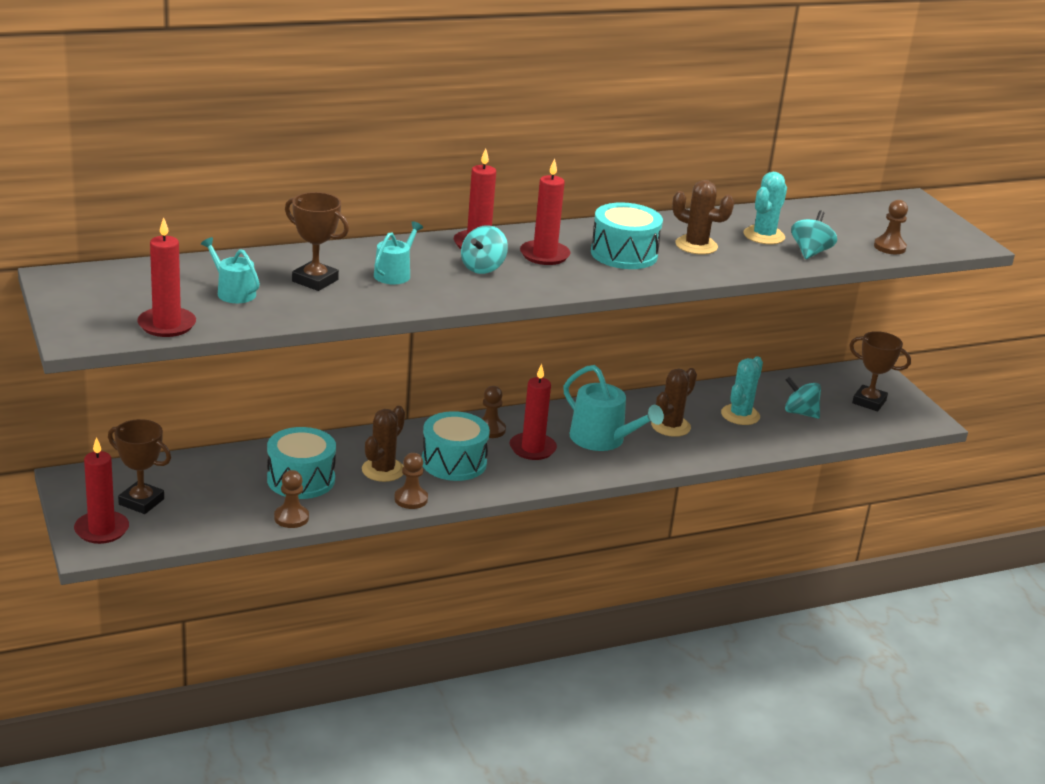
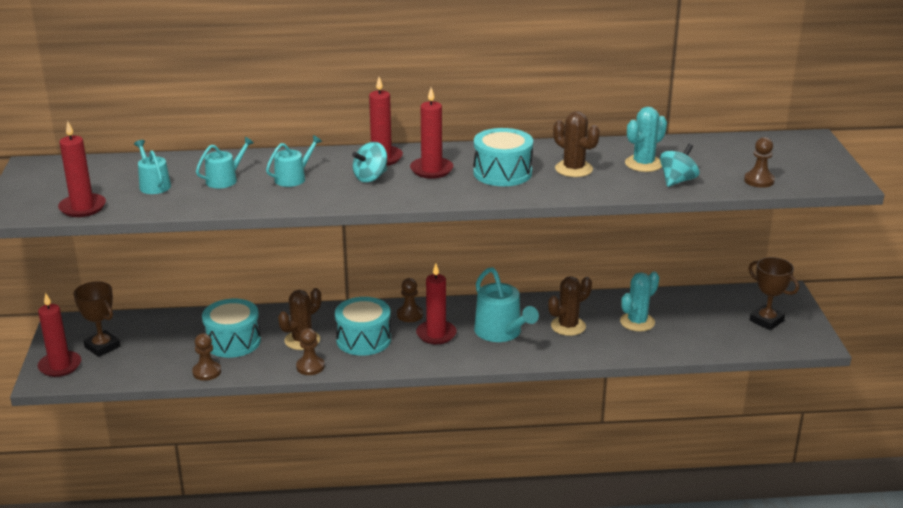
camera: 20 degrees right, 0 degrees up
brown trophy [285,192,349,291] -> turquoise watering can [196,137,254,188]
turquoise spinning top [785,377,821,419] -> none

